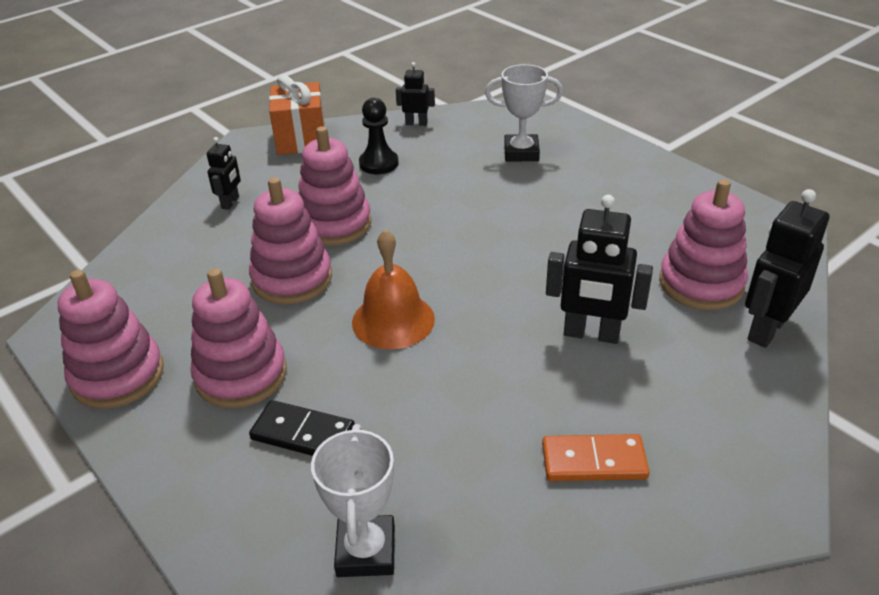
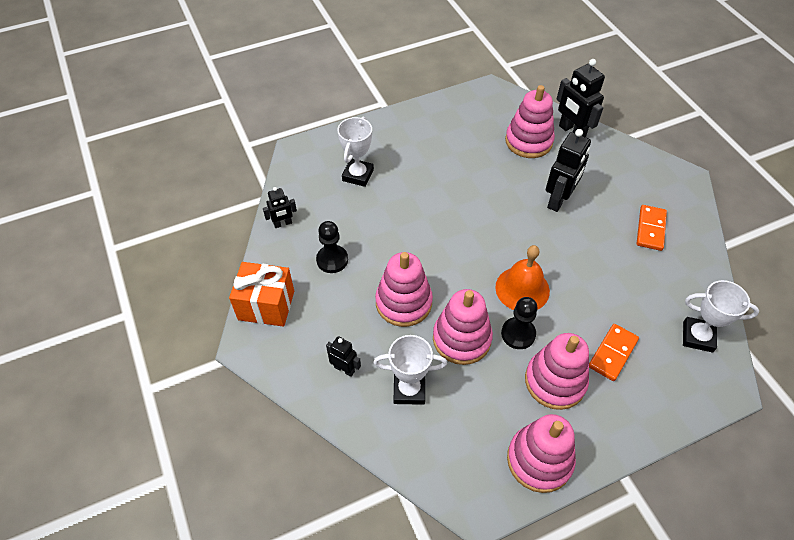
camera: 75 degrees left, 15 degrees up
black domino [249,400,355,456] -> orange domino [589,324,639,381]
black robot [396,62,435,126] -> black robot turned 135 degrees counterclockwise [263,187,297,228]
none -> white trophy [374,335,447,405]
none -> black pawn [501,297,538,349]

